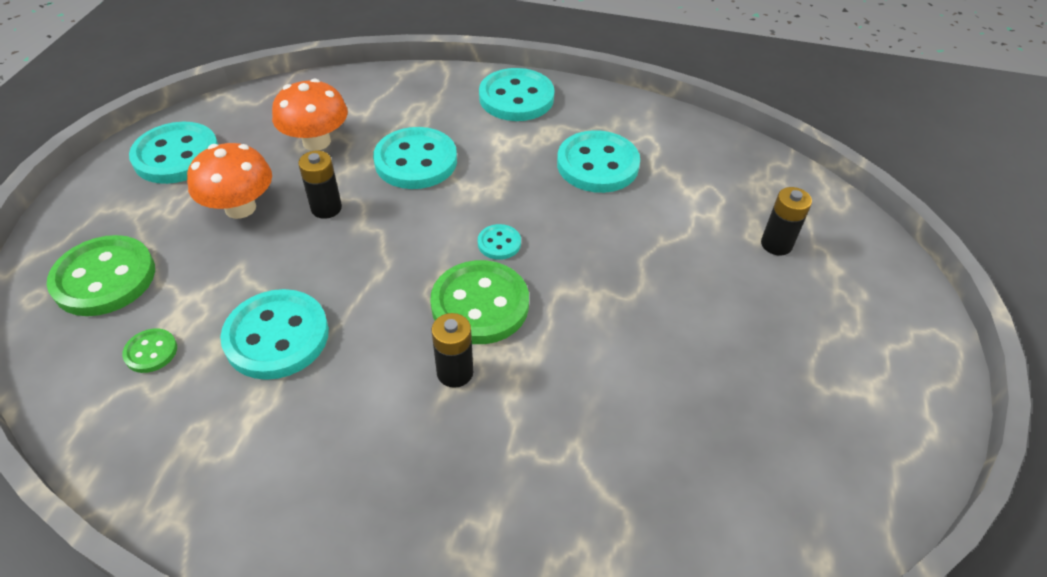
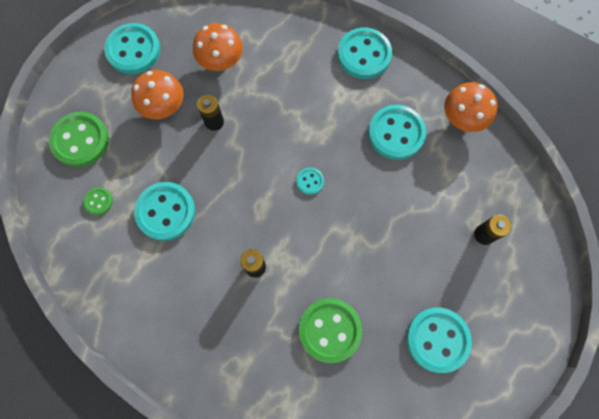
camera: 20 degrees right, 25 degrees up
turquoise button [373,127,457,189] -> turquoise button moved to [406,308,472,373]
green button [430,260,529,344] -> green button moved to [299,298,362,363]
none -> orange mushroom [444,82,498,132]

